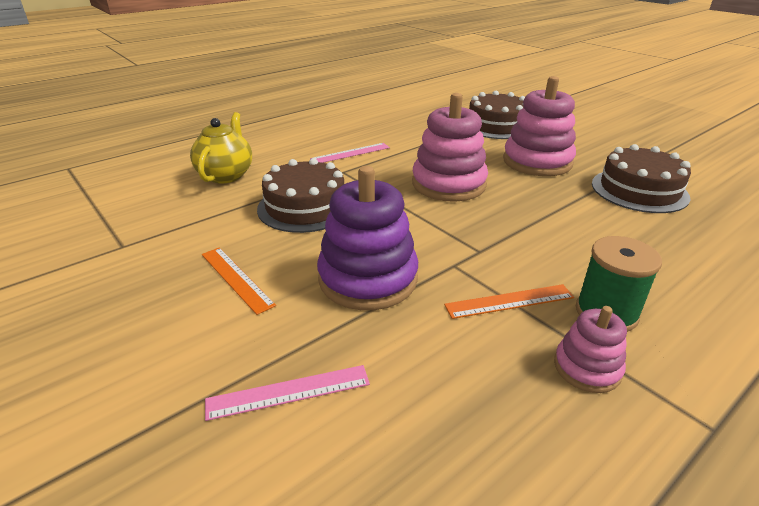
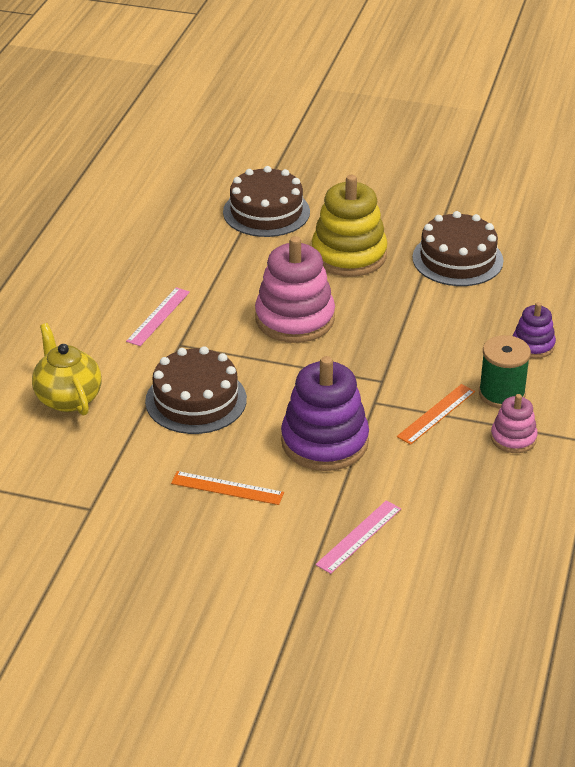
camera: 35 degrees left, 5 degrees up
pink stacking toy [503,76,576,176] -> yellow stacking toy [312,175,388,277]
none -> purple stacking toy [513,302,556,358]

